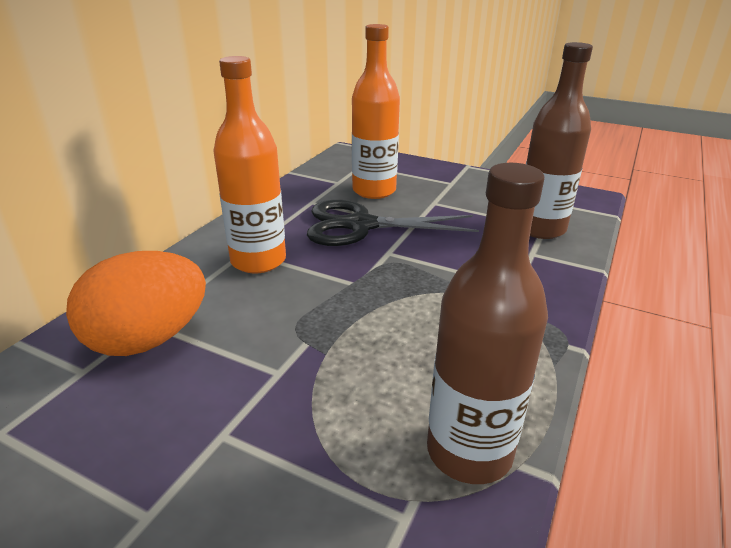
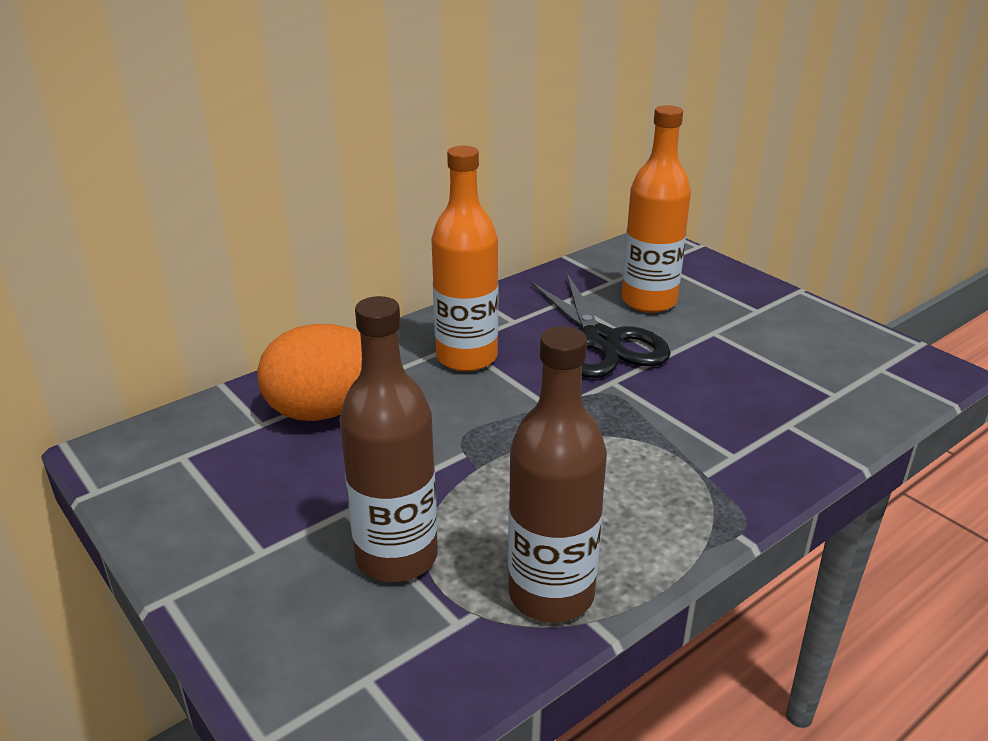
camera: 25 degrees right, 0 degrees up
black scissors [307,200,479,246] -> black scissors turned 135 degrees counterclockwise [530,273,671,378]
brown bottle [526,42,593,239] -> brown bottle moved to [339,296,438,582]

